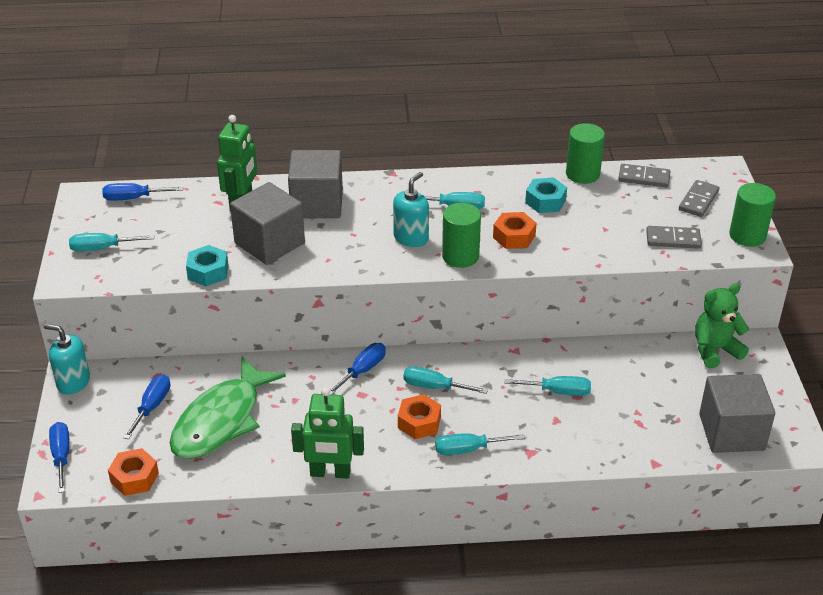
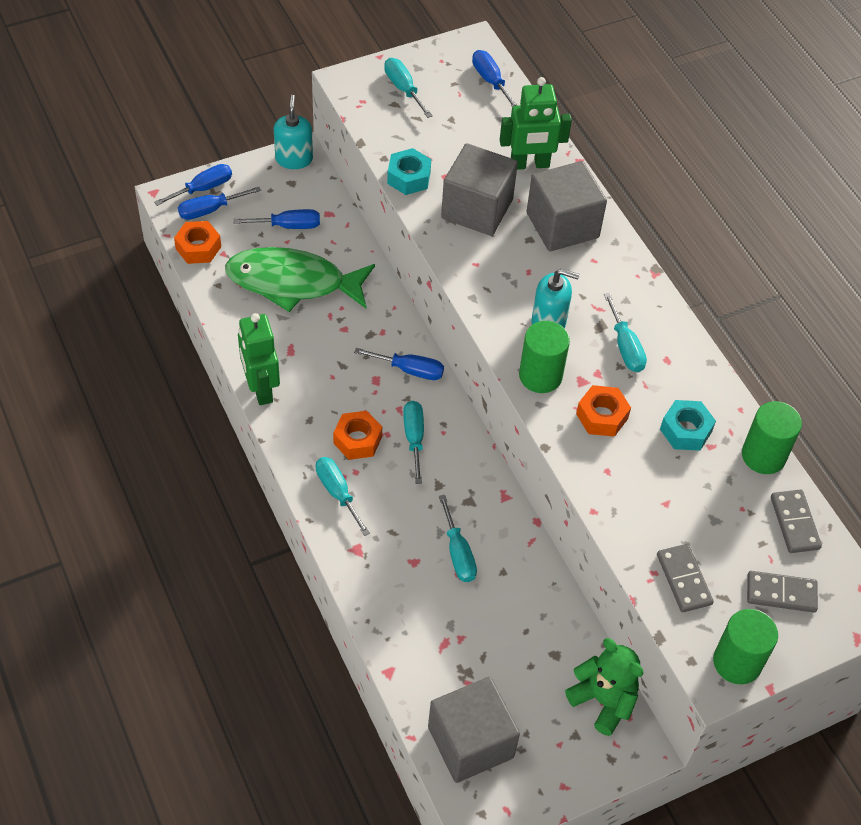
camera: 65 degrees right, 15 degrees up
none -> blue screwdriver [178,187,261,220]

